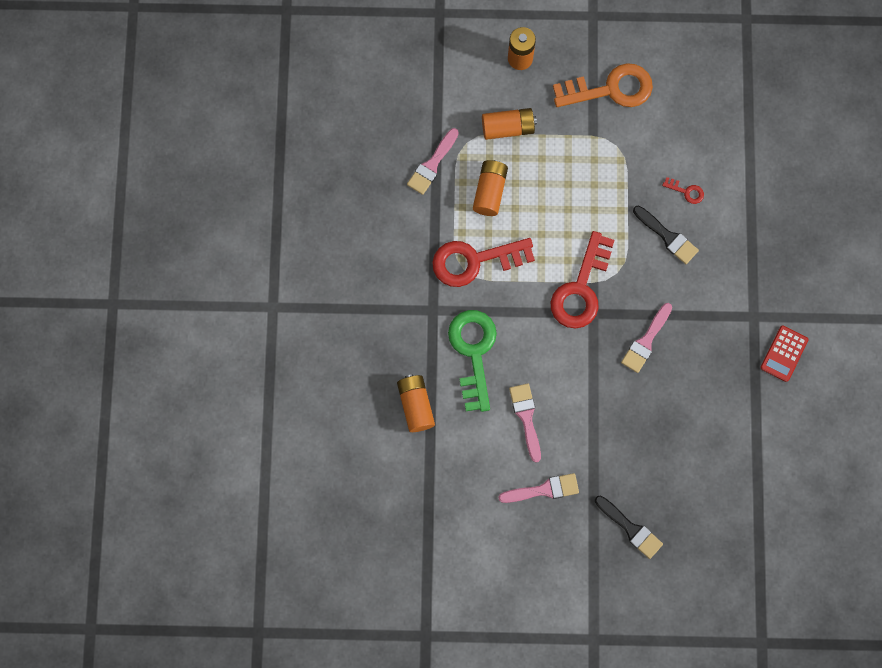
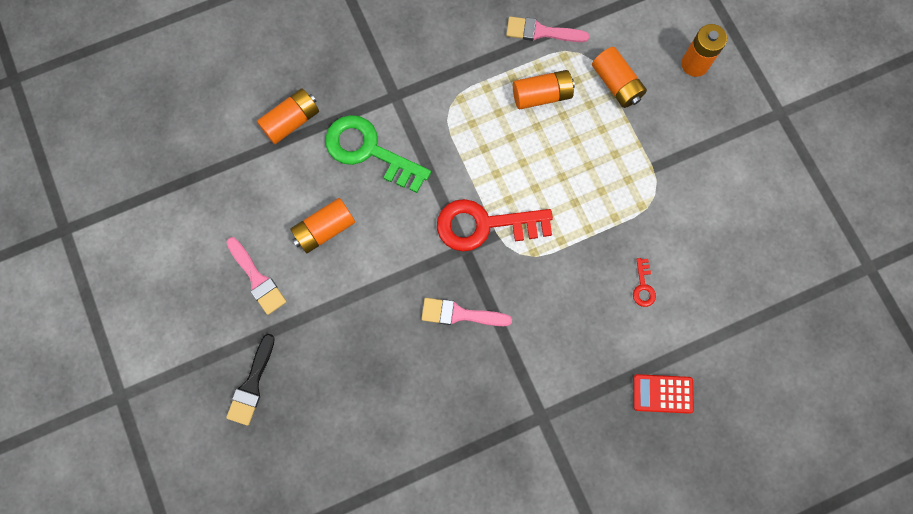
camera: 65 degrees right, 0 degrees up
red key [432,238,535,287] -> none
green key [448,310,497,412] -> green key turned 120 degrees counterclockwise [325,115,431,193]
pink brush [509,383,541,463] -> orange battery [290,198,355,253]
orange key [553,63,653,107] -> none
black brush [633,206,699,264] -> none
red calculator [760,326,808,382] -> red calculator moved to [633,374,694,414]

